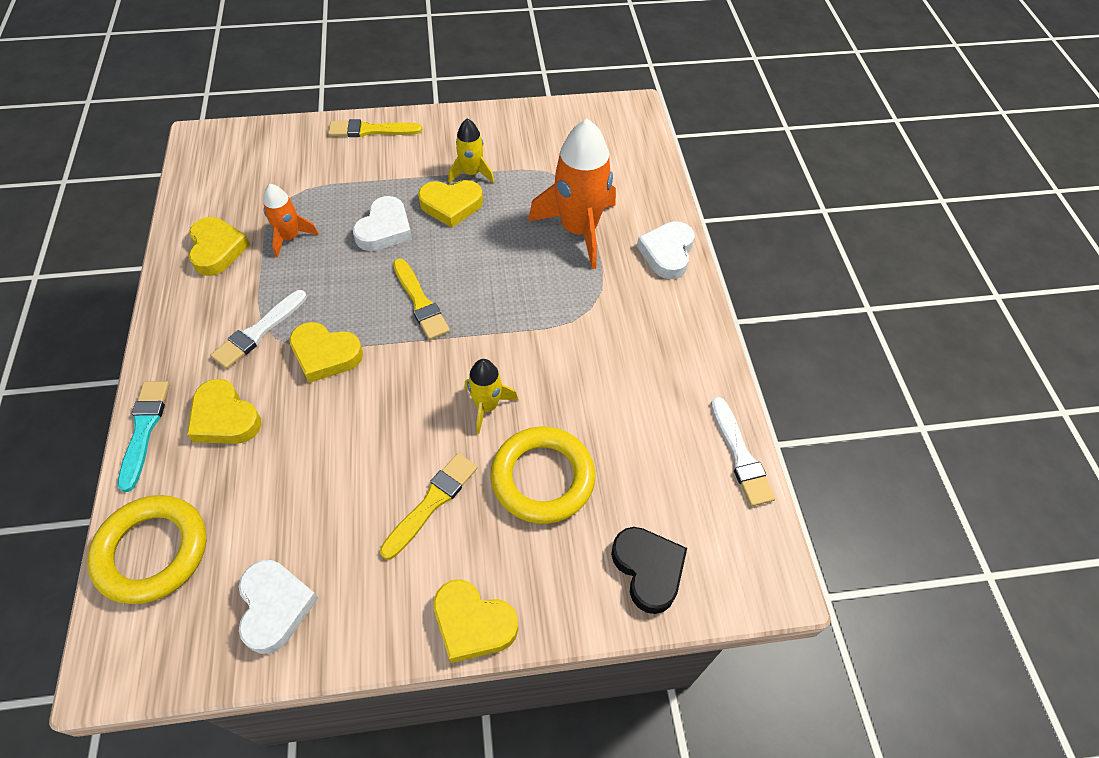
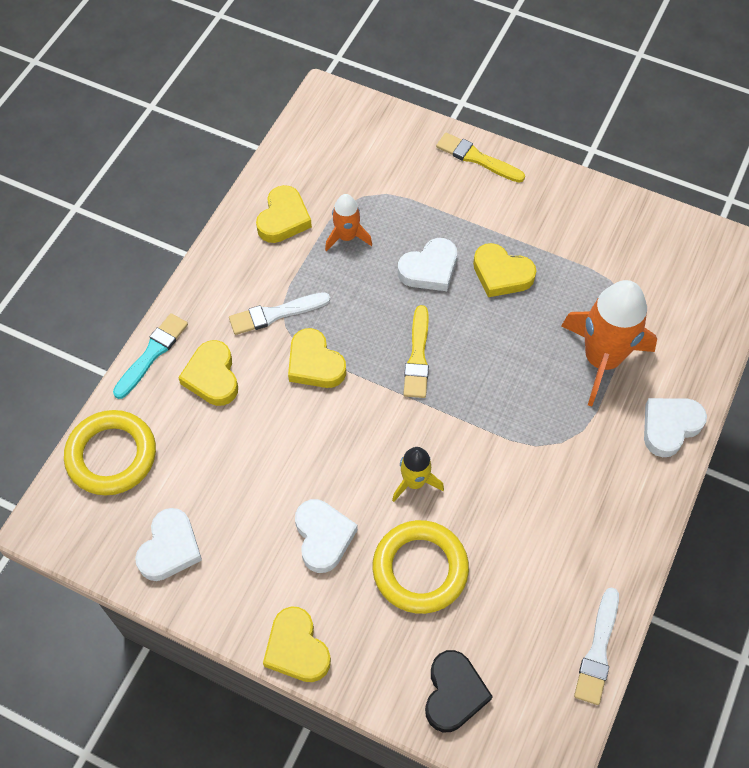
camera: 35 degrees right, 5 degrees up
yellow brush [380,453,477,560] -> white heart [295,499,358,573]
yellow rocket [448,119,494,184] -> none

